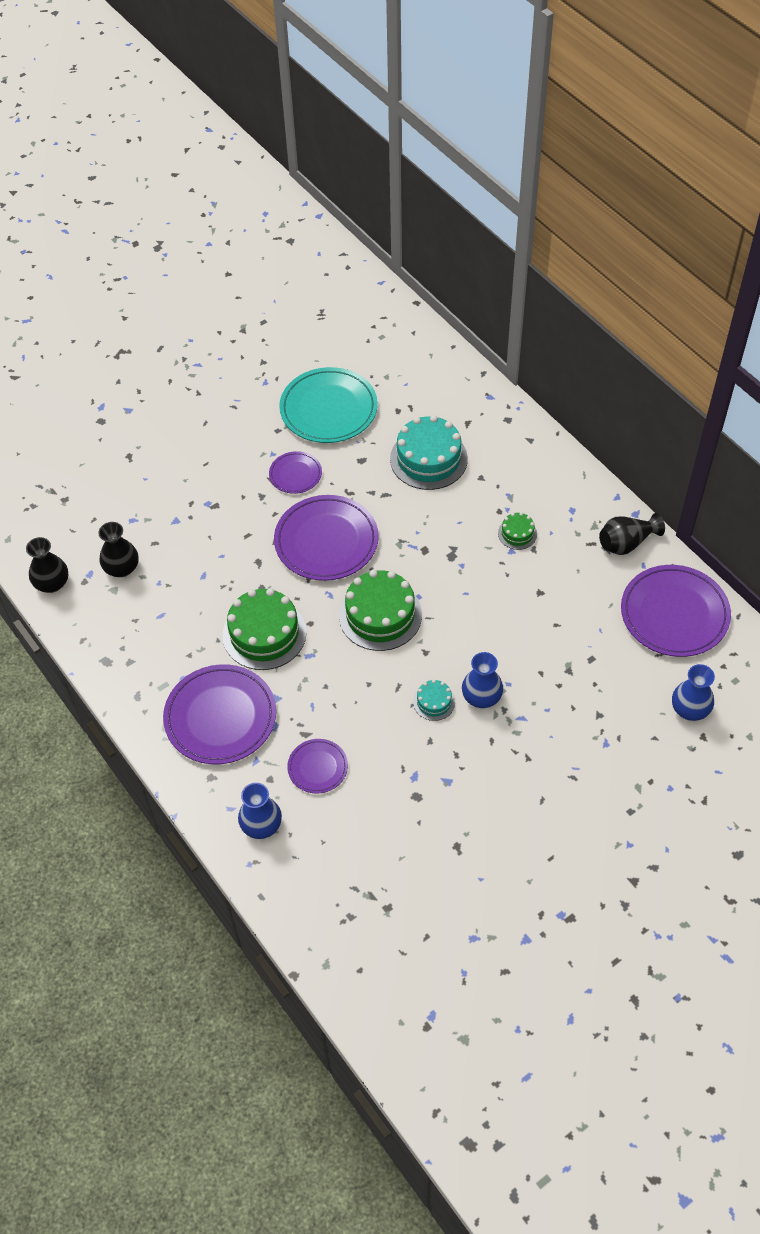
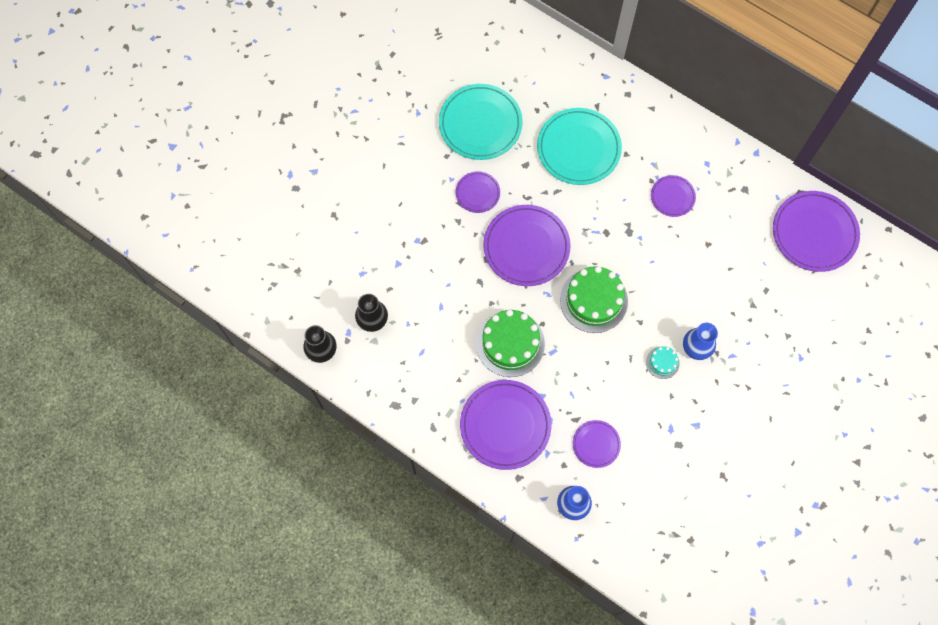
camera: 20 degrees left, 15 degrees up
turquoise cake [390,415,468,490] -> turquoise plate [537,108,622,185]
green cake [498,512,537,550] -> purple plate [651,175,696,217]
black vase [599,513,665,555] -> none
blue vase [672,664,715,721] -> none

